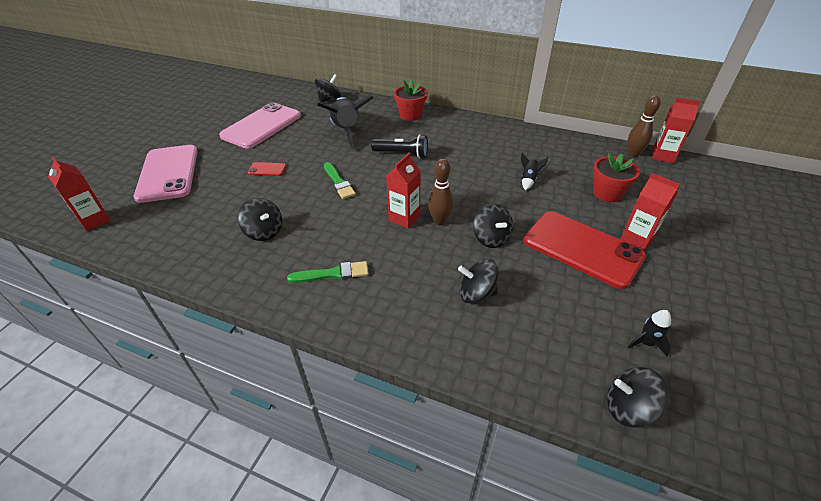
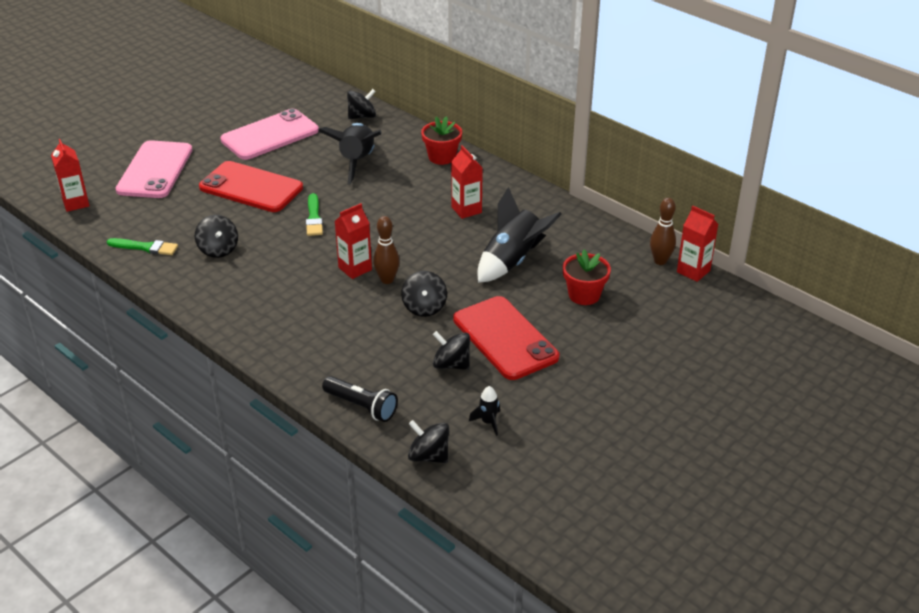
camera: 20 degrees right, 5 degrees down
red phone [248,162,286,176] -> red phone [199,161,303,212], size x2.49
green brush [287,261,368,283] -> green brush moved to [107,238,178,255]
black flashlight [371,134,428,158] -> black flashlight moved to [322,376,398,422]
black spinning top [458,259,498,304] -> black spinning top moved to [433,331,470,370]
black rocket [521,152,548,190] -> black rocket [477,187,562,283], size x2.27
red carton [620,173,680,251] -> red carton moved to [451,145,483,219]

